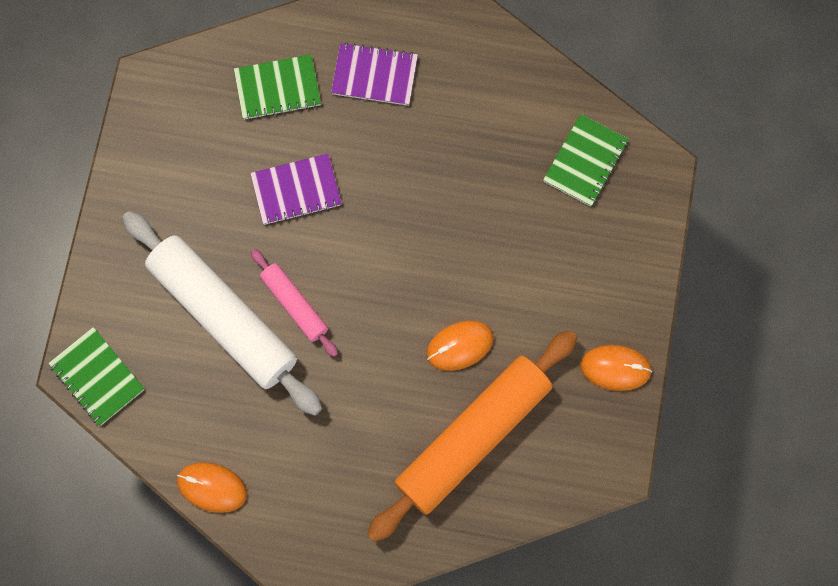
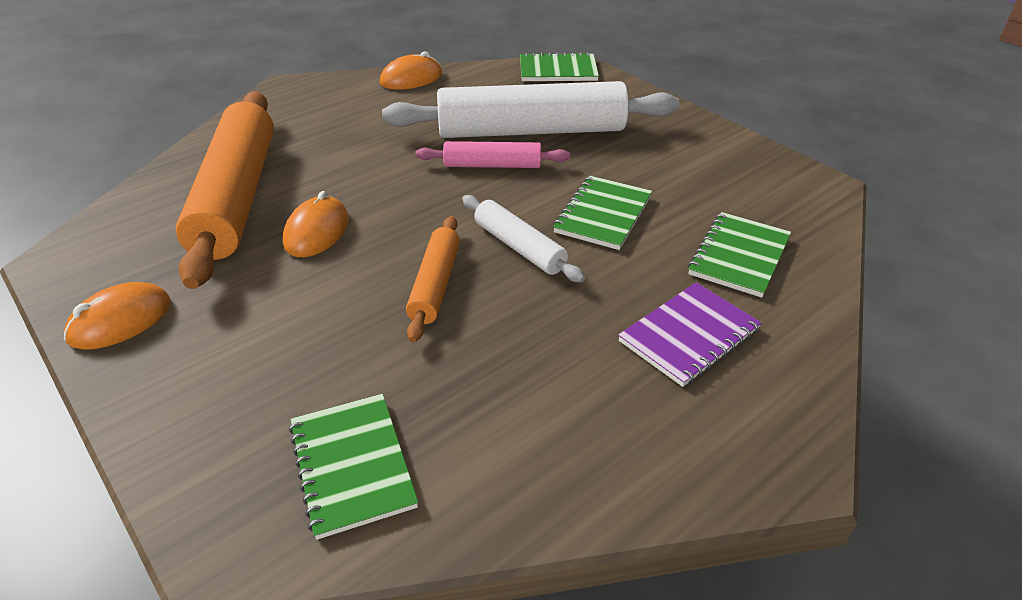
camera: 130 degrees right, 35 degrees down
purple notebook [250,154,342,225] -> green notebook [553,176,652,250]
none -> orange rolling pin [406,216,460,342]
none -> white rolling pin [462,195,585,282]

